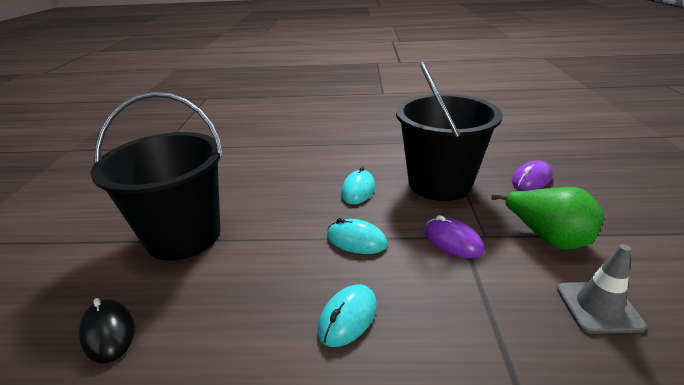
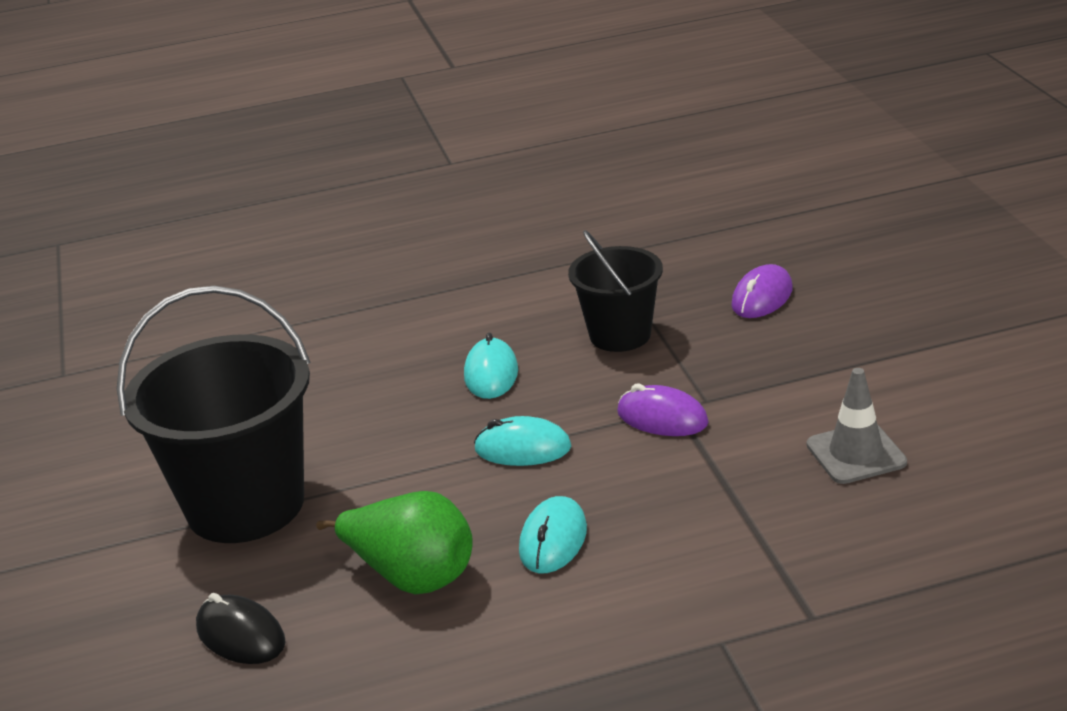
camera: 15 degrees left, 0 degrees up
black bucket [396,62,503,201] -> black bucket [568,230,663,352], size x0.59
green pear [491,187,604,250] -> green pear moved to [316,491,473,595]

